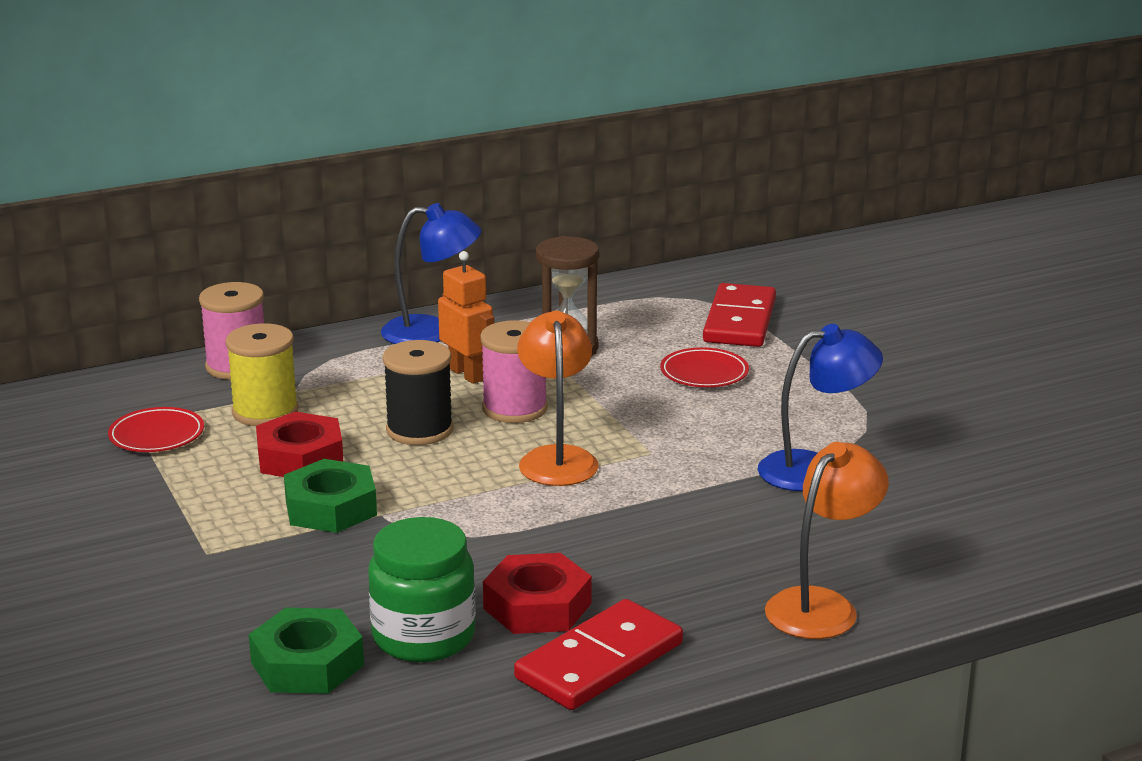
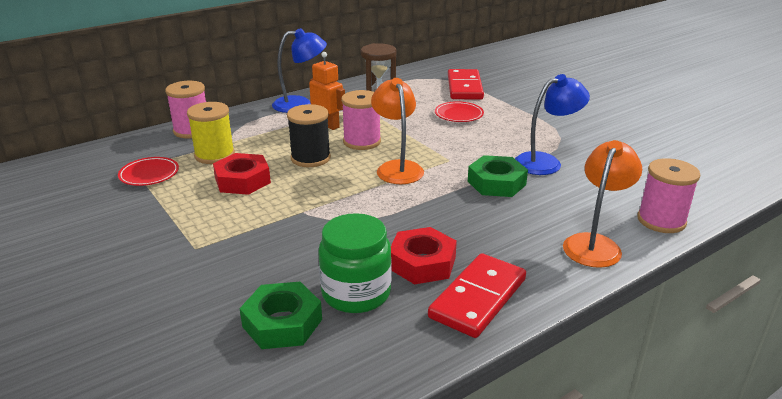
camera: 10 degrees left, 5 degrees up
green nut [284,459,377,533] -> green nut moved to [468,155,528,197]
none -> pink spool [637,158,700,233]

